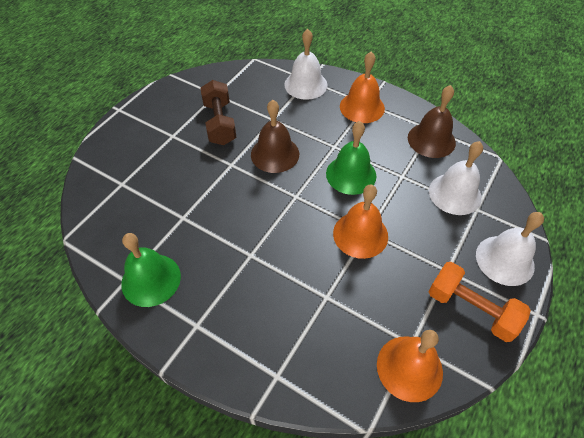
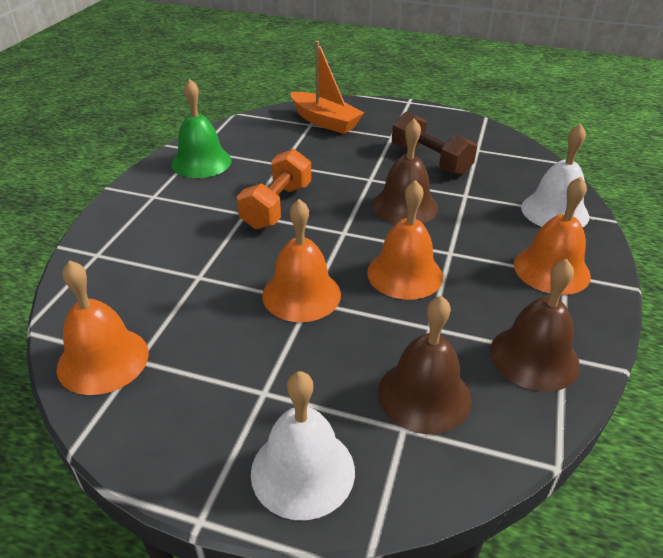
camera: 75 degrees right, 15 degrees down
brown dumbbell [200,80,236,145] -> brown dumbbell turned 75 degrees clockwise [392,112,477,176]
green bell [326,121,376,195] -> orange bell [367,180,443,300]
orange dumbbell [428,262,531,342] -> orange dumbbell moved to [237,149,311,230]
white bell [429,141,483,215] -> brown bell [378,296,471,434]
none -> orange boat [291,41,364,134]

